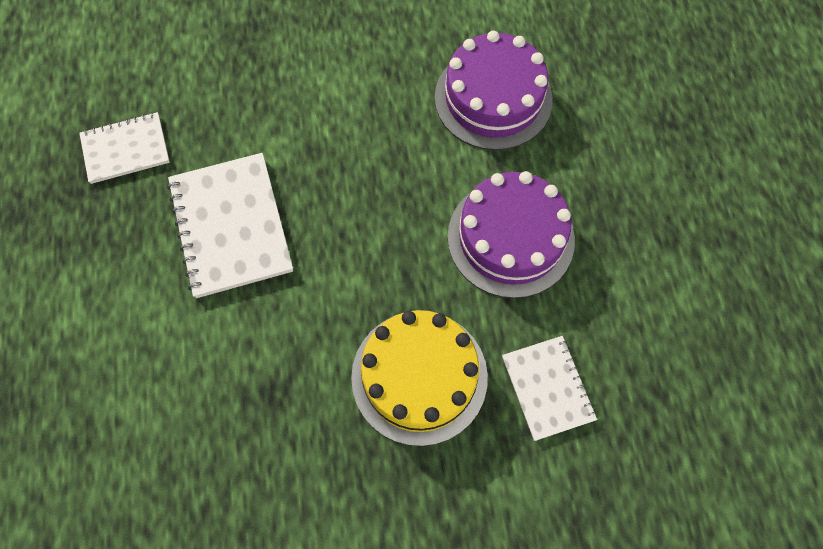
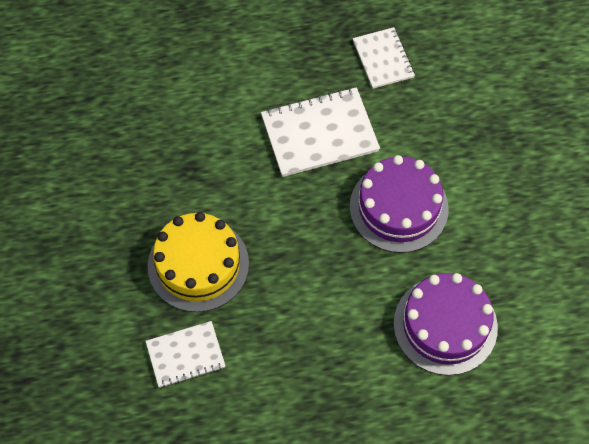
camera: 90 degrees right, 5 degrees down
purple cake [448,171,575,298] -> purple cake moved to [350,155,449,253]

